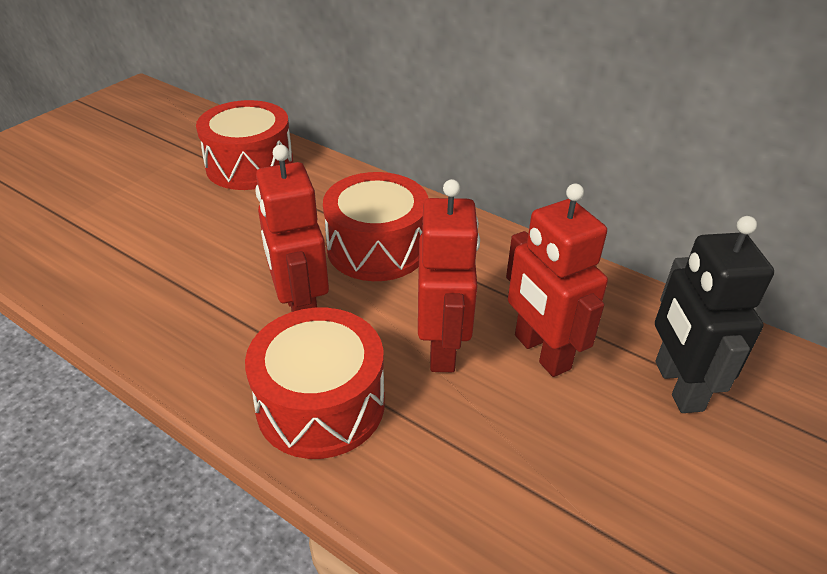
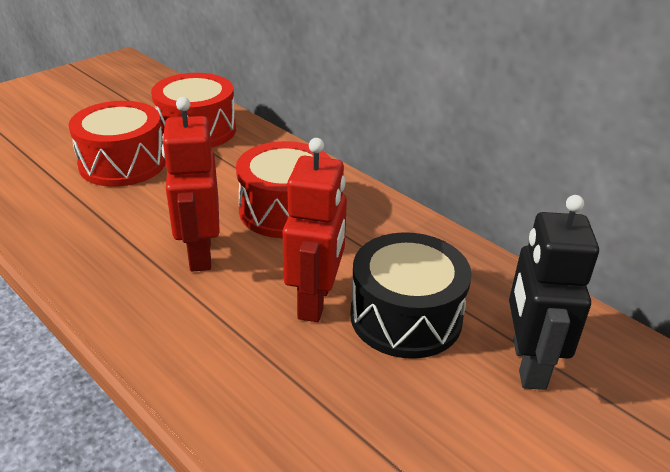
camera: 10 degrees right, 5 degrees down
red drum [245,308,385,459] -> red drum moved to [68,101,166,187]
red robot [506,183,608,377] -> black drum [350,232,472,359]

